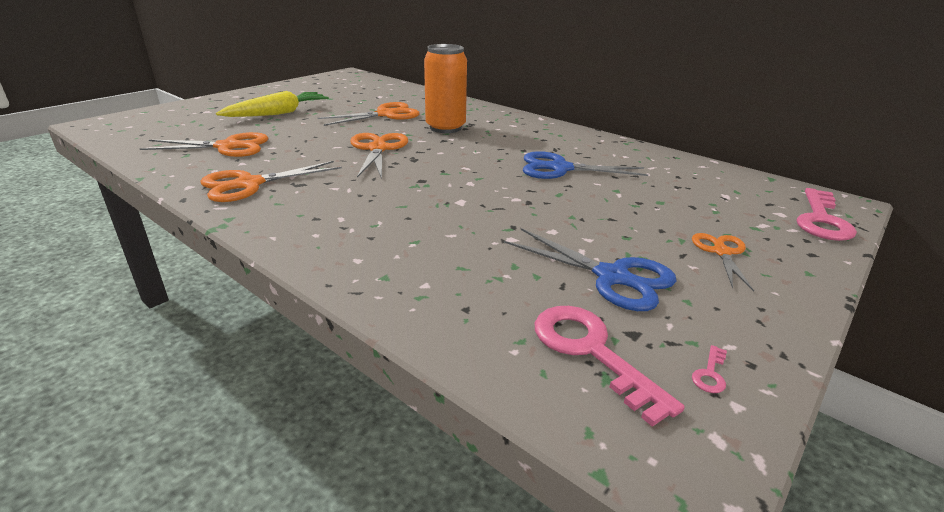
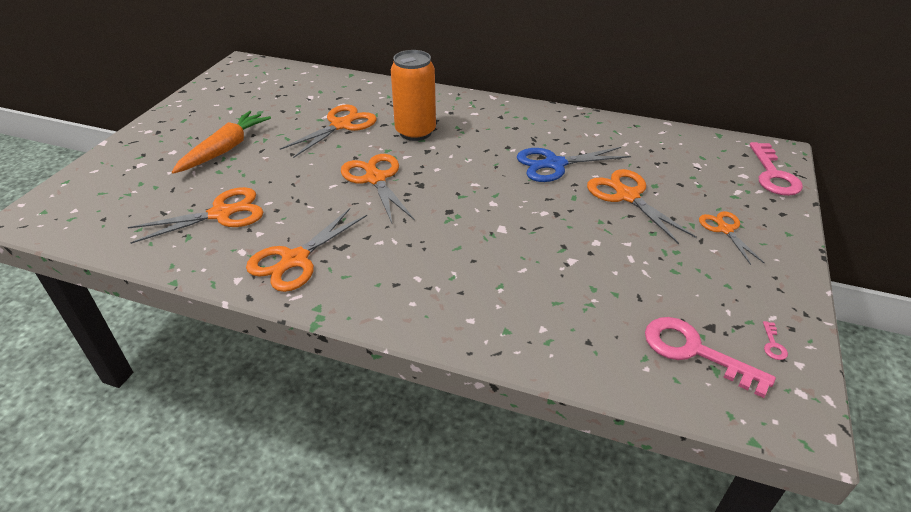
camera: 20 degrees left, 10 degrees up
yellow carrot [216,91,329,117] -> orange carrot [172,111,271,174]
blue scissors [504,228,677,311] -> none
none -> orange scissors [587,169,697,244]

